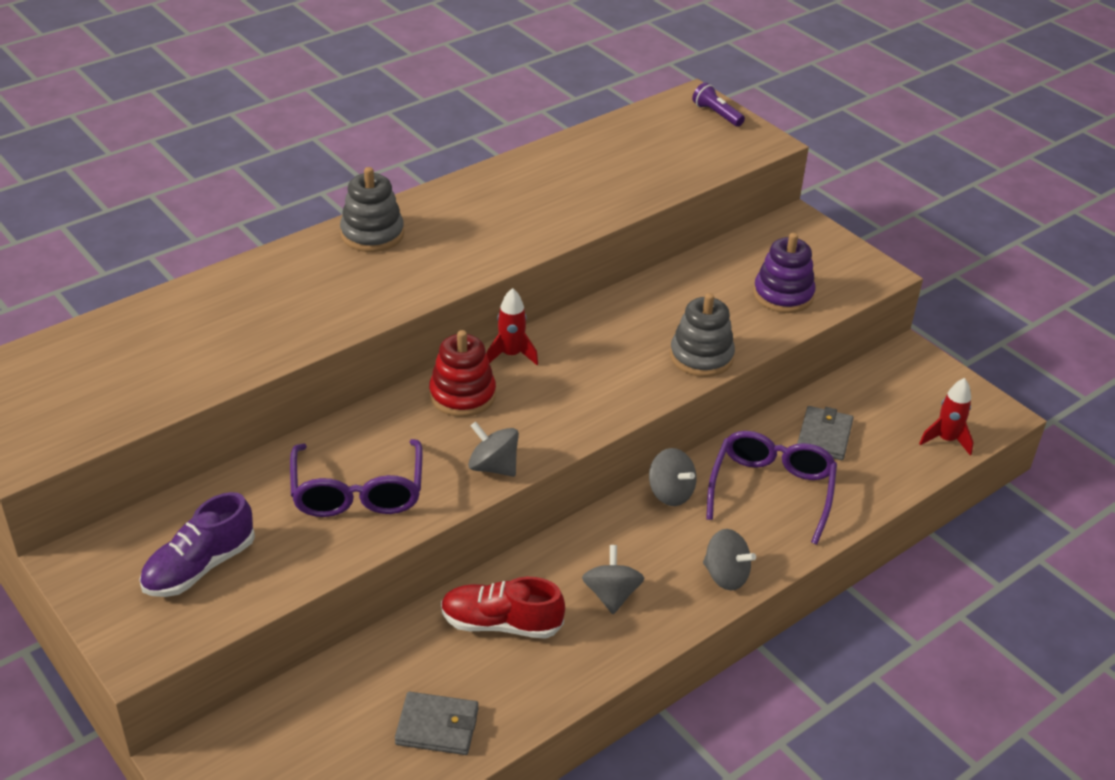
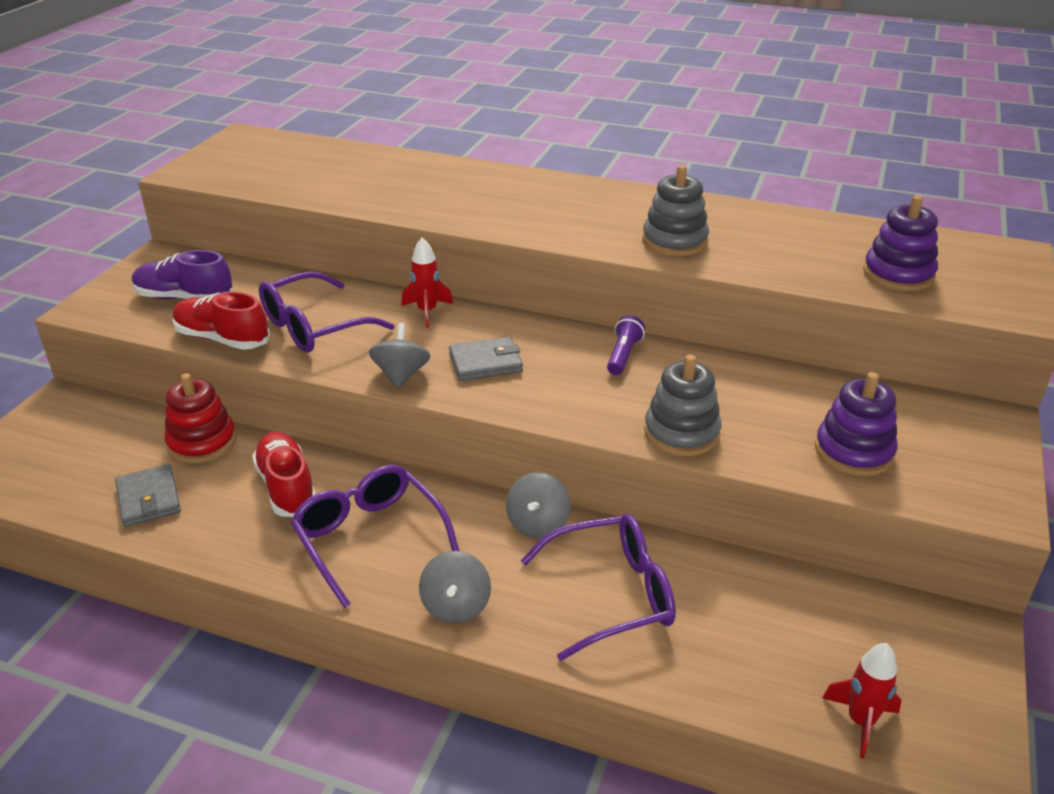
camera: 60 degrees right, 5 degrees down
grey stacking toy [340,167,404,252] -> grey stacking toy moved to [642,165,709,256]
red stacking toy [429,330,496,417] -> red stacking toy moved to [164,373,236,463]
red rocket [487,288,538,365] -> red rocket moved to [401,237,453,328]
grey spinning top [582,545,644,614] -> purple glasses [290,465,460,608]
purple flashlight [692,82,745,127] -> purple flashlight moved to [607,315,645,375]
grey wallet [797,406,853,460] -> grey wallet moved to [449,337,523,381]
none -> red shoe [173,291,270,350]
none -> purple stacking toy [863,195,938,291]

